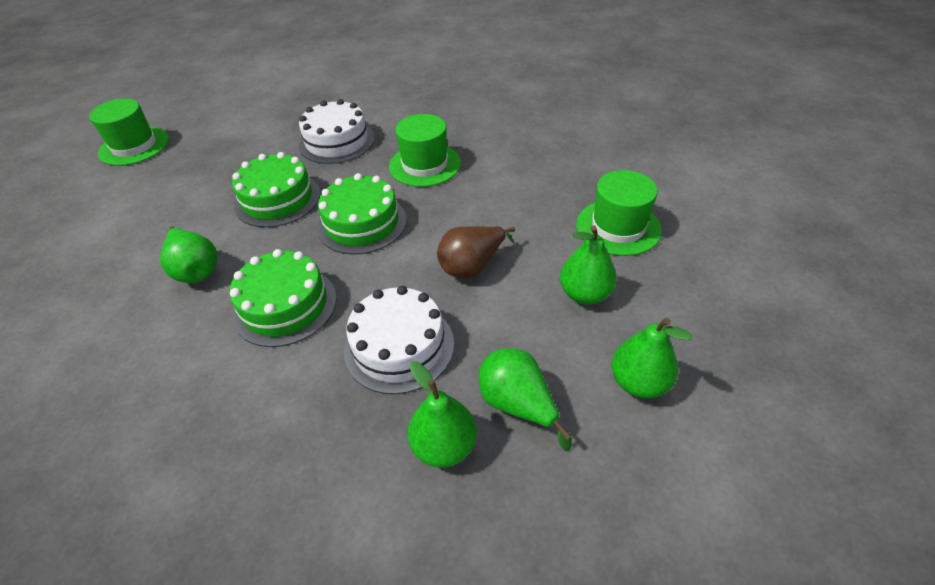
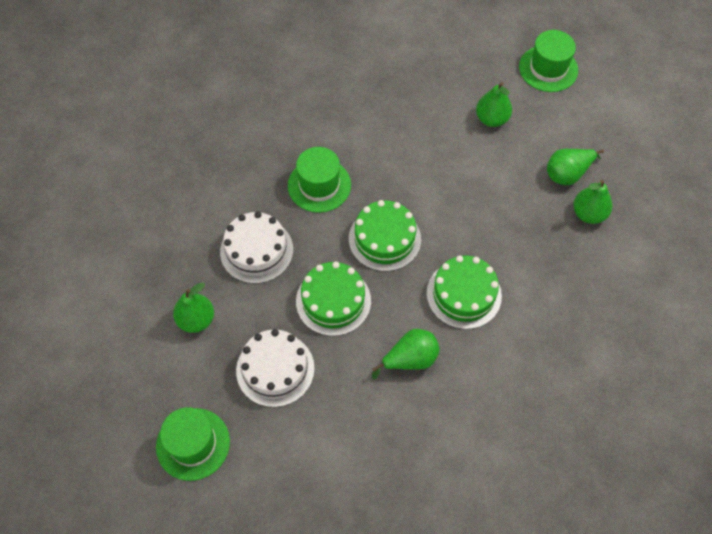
camera: 80 degrees left, 15 degrees up
white cake [344,286,454,394] -> white cake moved to [236,329,315,407]
brown pear [437,226,515,279] -> none
green hat [576,170,662,256] -> green hat moved to [519,30,578,92]
green pear [611,318,692,398] -> green pear moved to [173,283,214,333]

